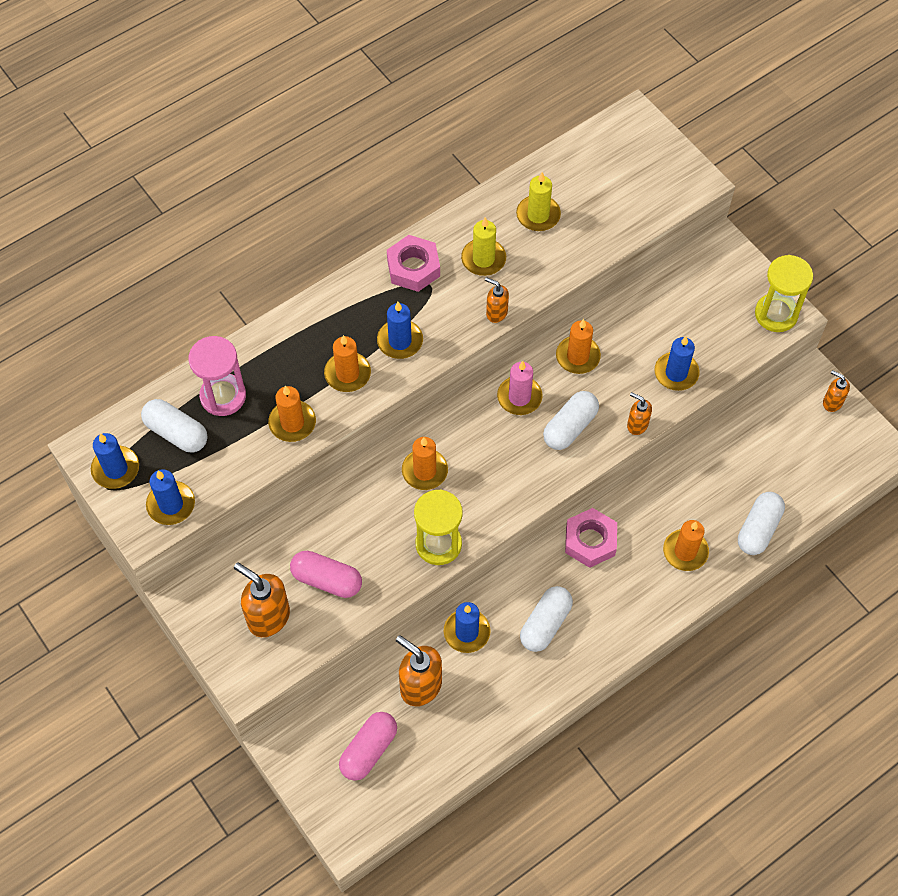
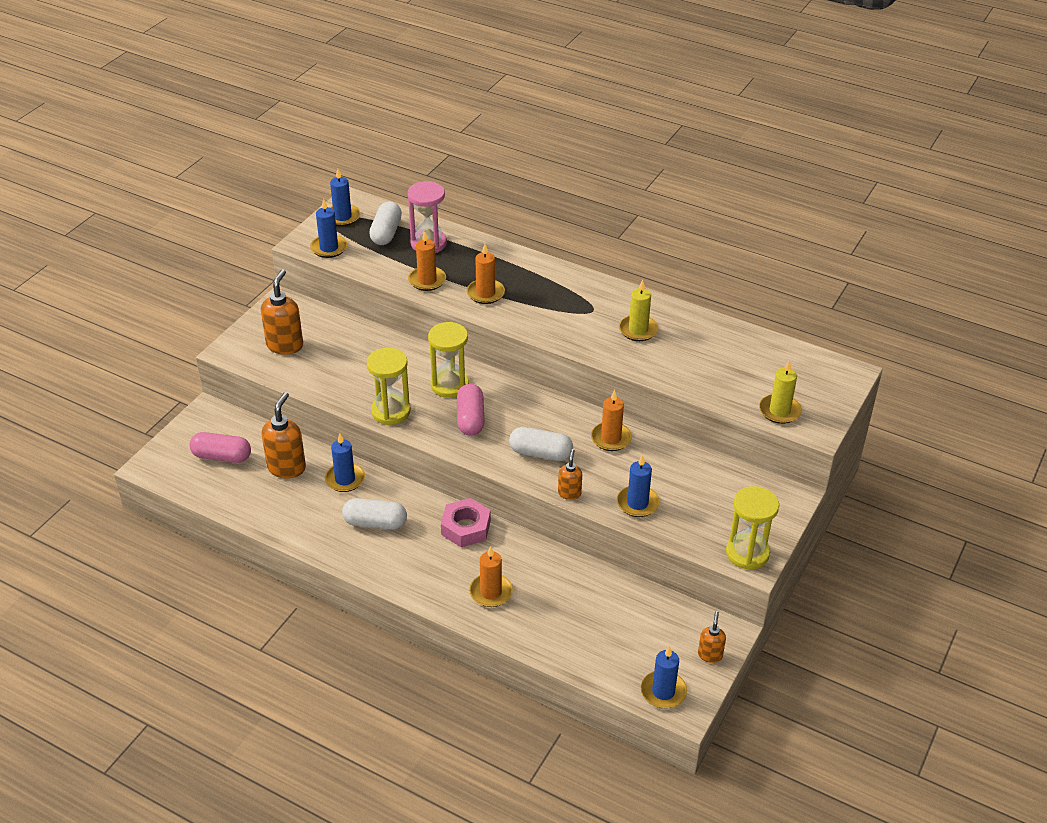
camera: 65 degrees right, 20 degrees down
pink capsule [290,551,362,598] -> pink capsule moved to [457,384,484,436]
blue candle [377,302,423,359] -> blue candle moved to [641,646,687,708]
pink nut [387,235,440,292] -> none
orange candle [402,437,448,490] -> yellow hourglass [428,322,469,398]
orange soap dispenser [485,277,509,323] -> none
pink candle [497,361,543,415] -> none
yellow candle [516,172,561,231] -> yellow candle moved to [759,360,802,424]
white capsule [738,492,785,555] -> none

